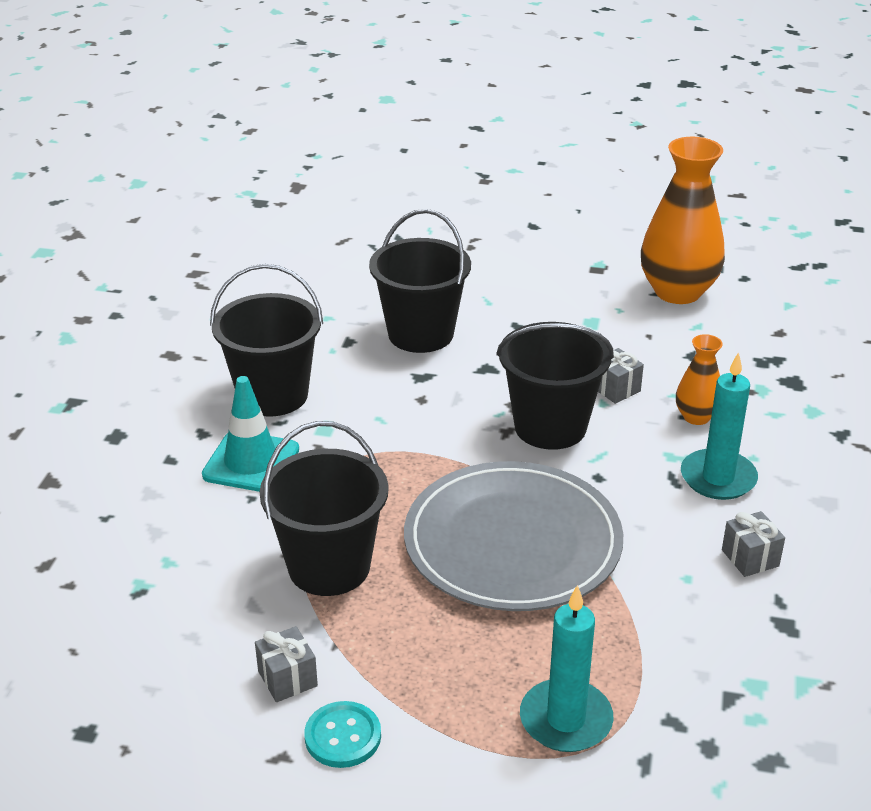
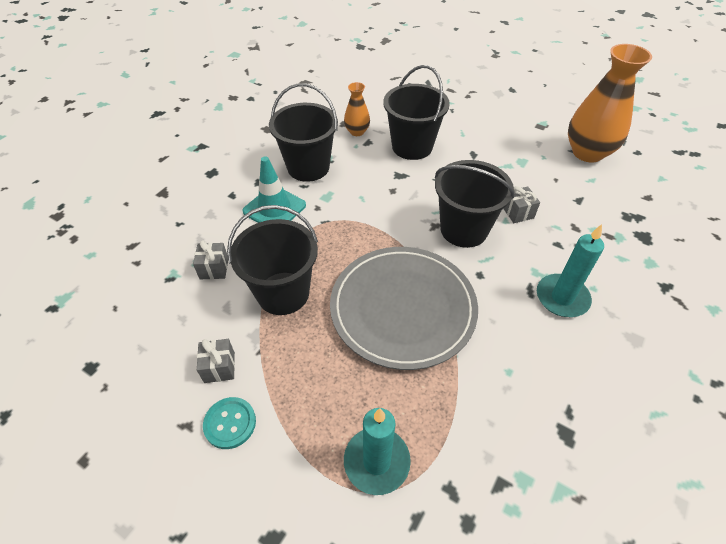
camera: 20 degrees right, 15 degrees up
orange vase [676,334,723,425] -> orange vase moved to [344,82,370,136]
grey gift [722,511,785,577] -> grey gift moved to [193,240,228,279]

